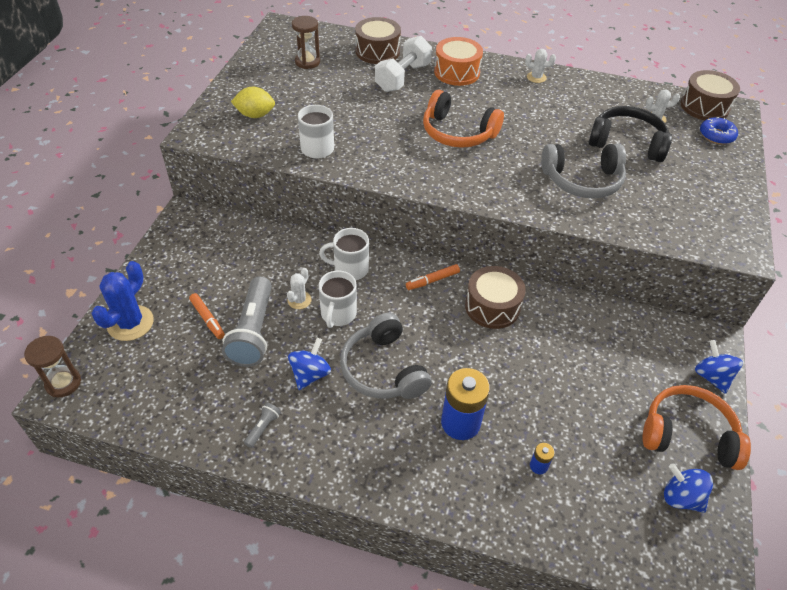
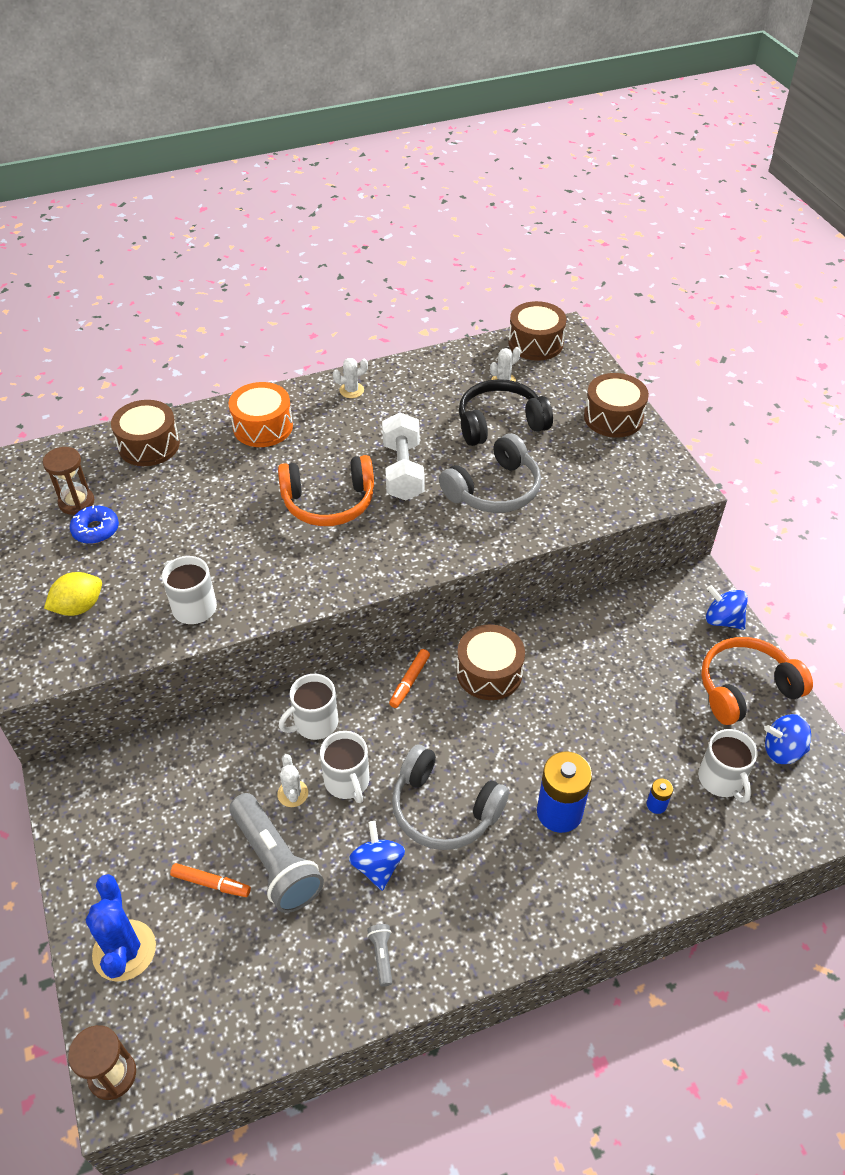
camera: 35 degrees left, 0 degrees up
white dumbbell [375,36,432,92] -> white dumbbell moved to [382,412,425,500]
blue donut [700,117,738,144] -> blue donut moved to [70,505,119,544]
none -> brown drum [584,373,649,437]
none -> white mug [698,729,758,803]

